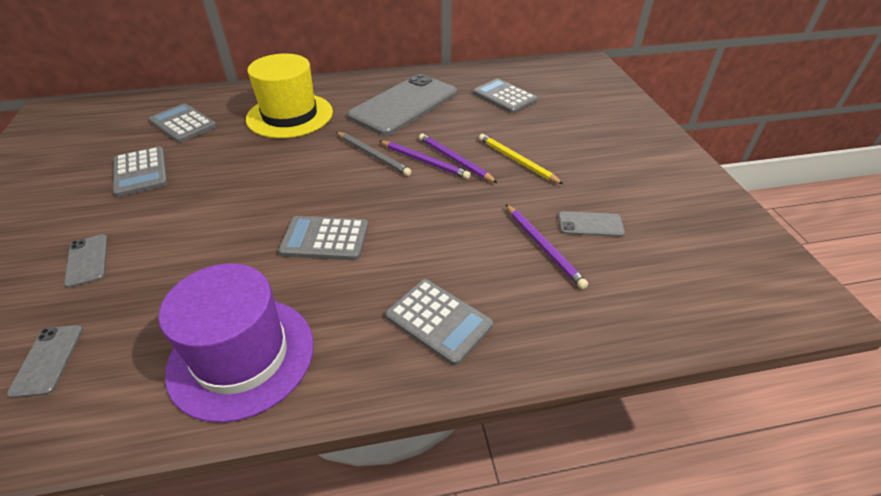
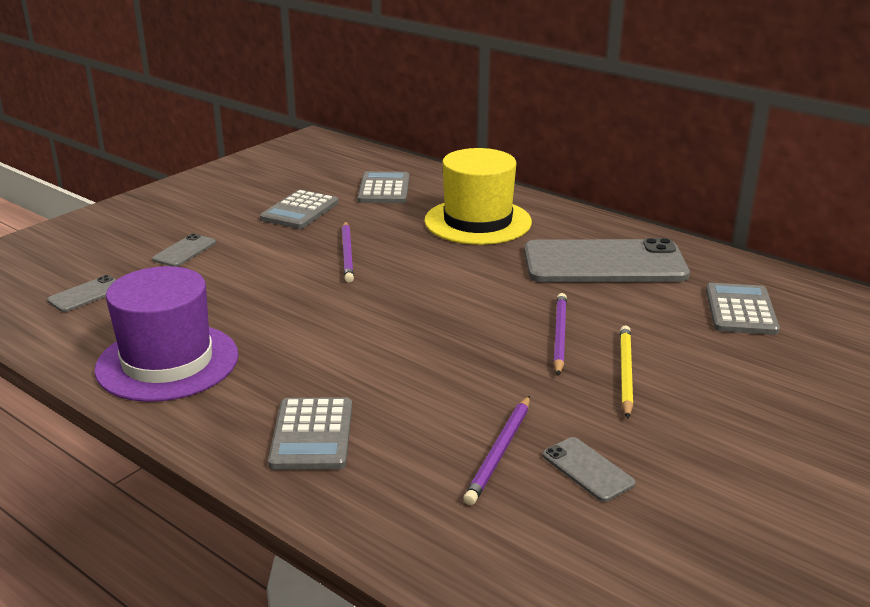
camera: 50 degrees right, 15 degrees down
grey calculator [279,216,368,260] -> none
grey pencil [336,132,412,176] -> none
purple pencil [379,141,471,179] -> purple pencil moved to [342,221,354,283]

